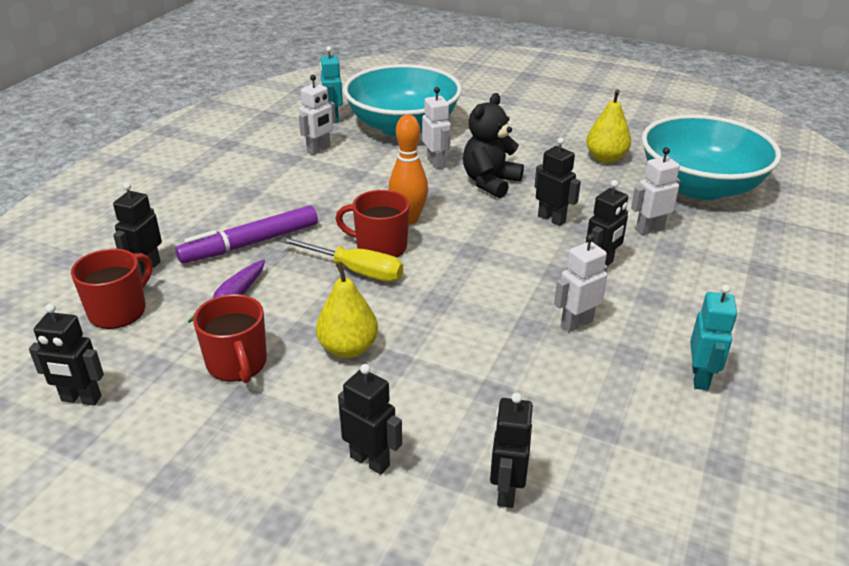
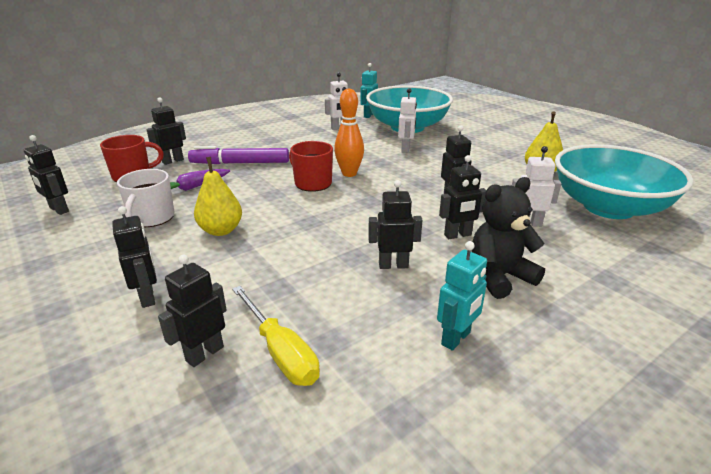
camera: 30 degrees right, 5 degrees down
red mug [193,294,267,383] -> white mug [117,169,174,227]
yellow screwdriver [280,237,403,282] -> yellow screwdriver moved to [232,286,320,386]
black teddy bear [463,93,524,198] -> black teddy bear moved to [471,177,545,299]
white robot [554,234,608,332] -> black robot [368,180,422,269]

